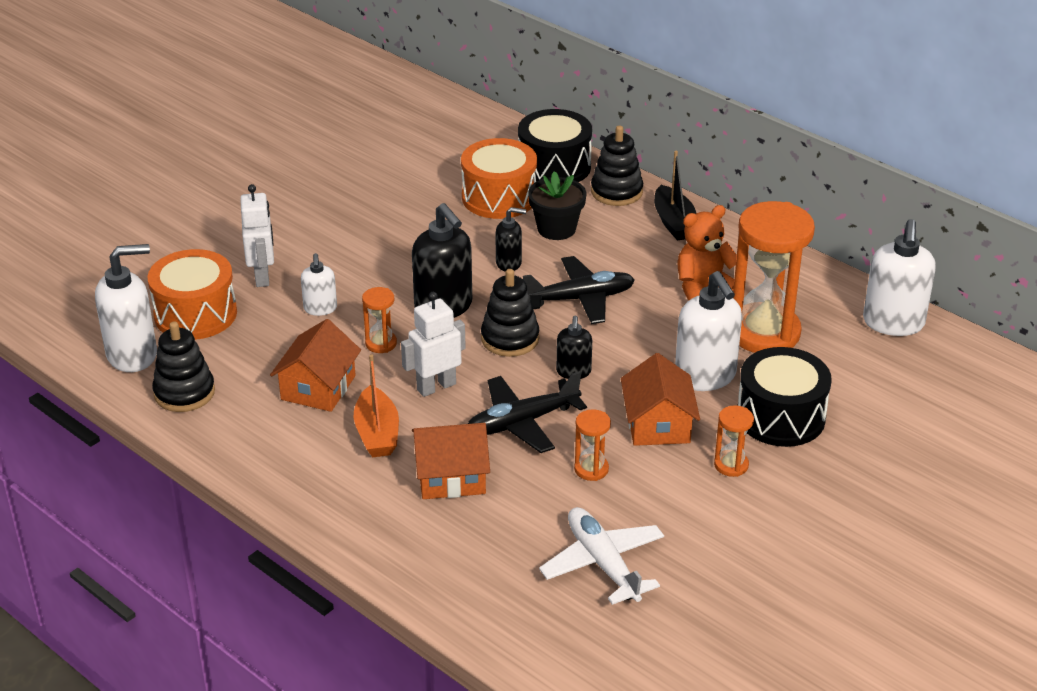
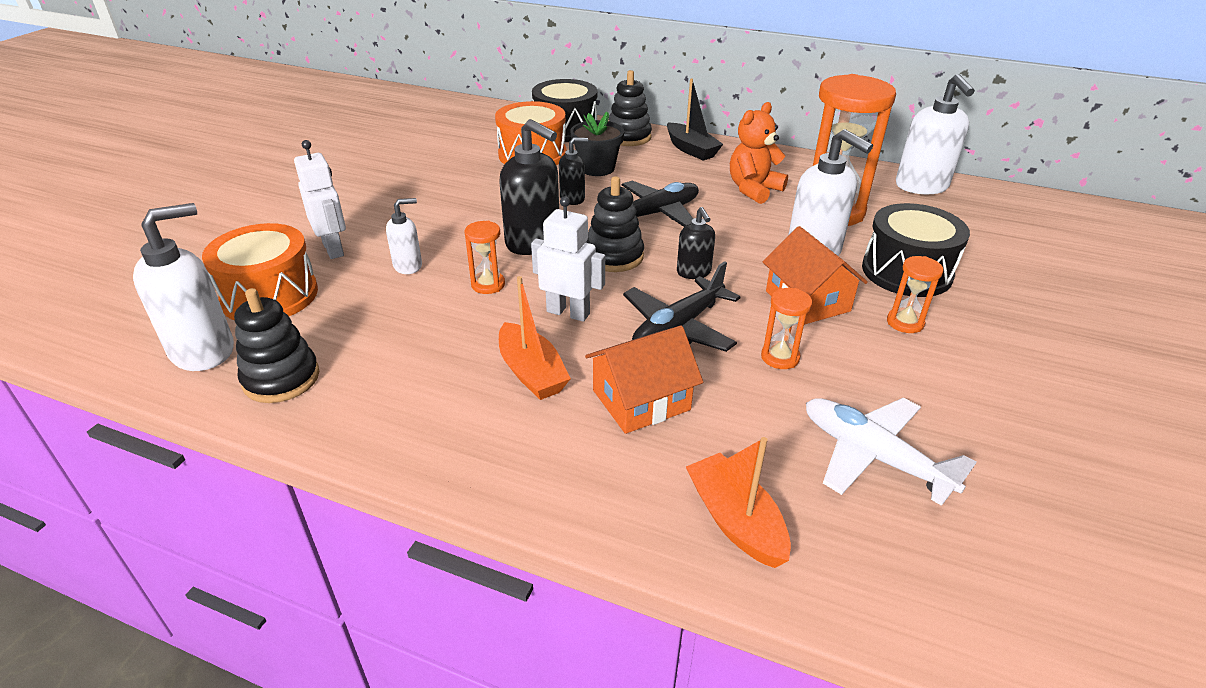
camera: 20 degrees left, 0 degrees up
orange house [270,319,361,412] -> none
white soap dispenser [301,253,337,316] -> white soap dispenser turned 90 degrees counterclockwise [386,198,422,274]
white robot [401,292,466,397] -> white robot turned 75 degrees clockwise [531,196,605,322]
none -> orange boat [686,437,791,568]

